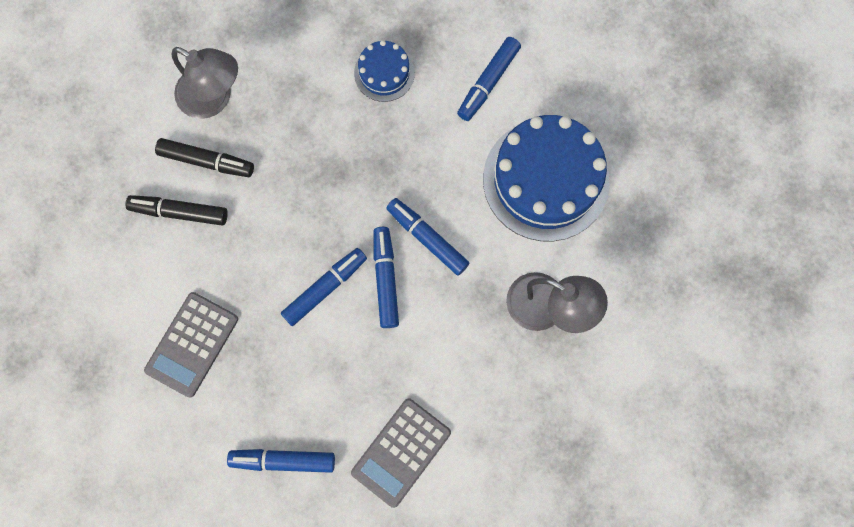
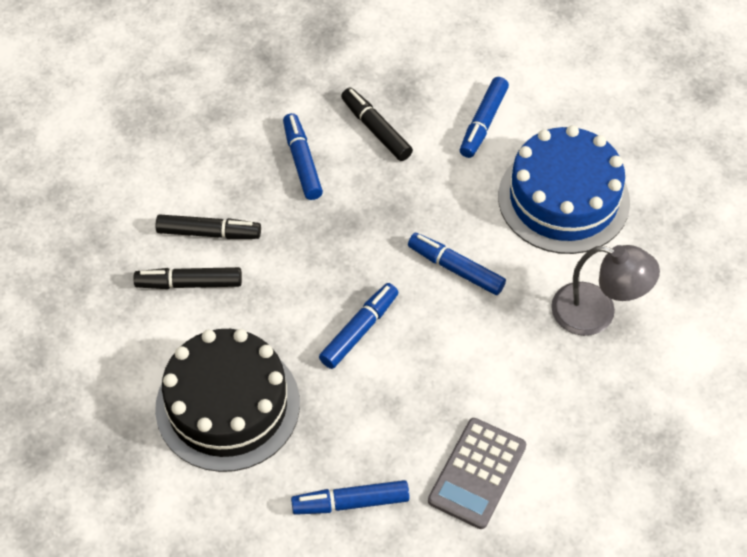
camera: 10 degrees left, 20 degrees down
grey calculator [144,292,238,398] -> black cake [155,329,300,472]
grey lamp [172,47,238,119] -> none
blue cake [354,40,415,102] -> black marker [341,88,413,161]
blue marker [374,227,399,328] -> blue marker moved to [283,113,323,200]

